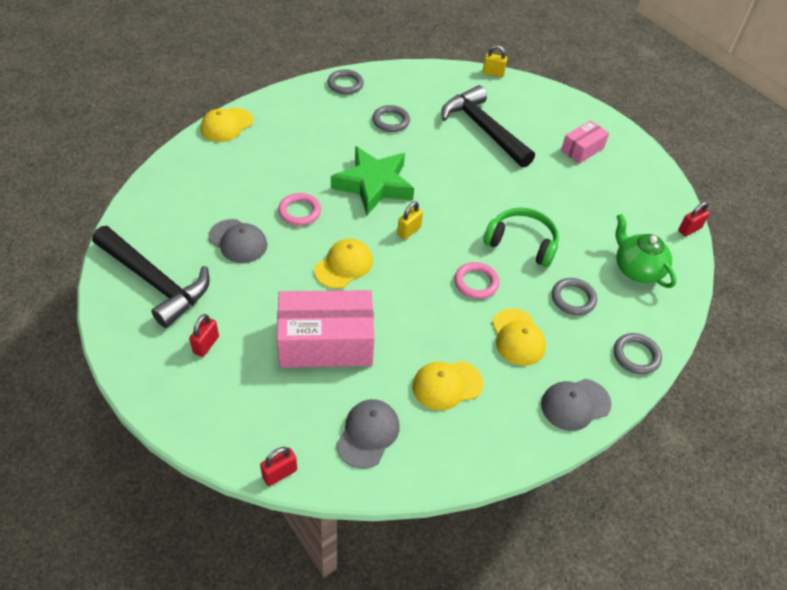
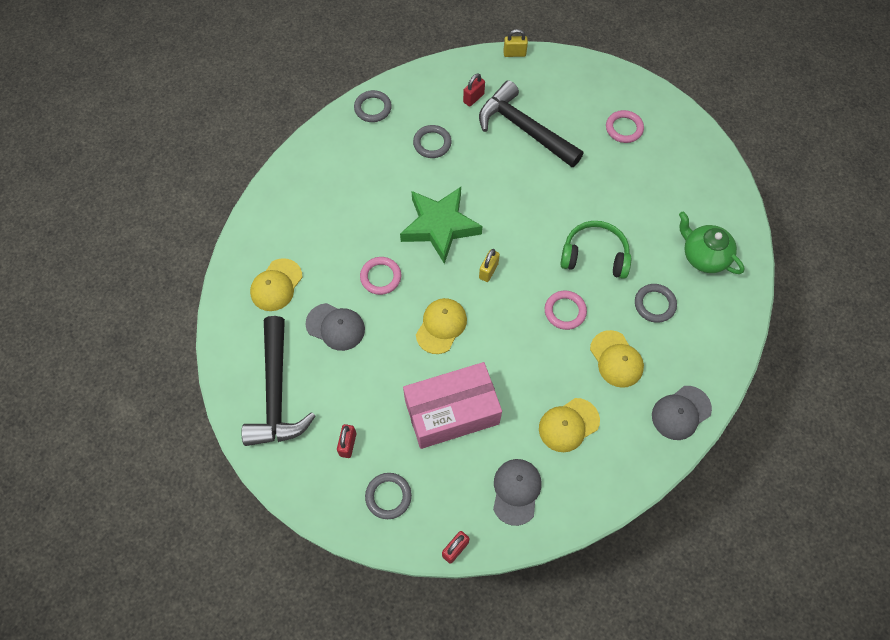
camera: 10 degrees left, 15 degrees up
black hammer [92,226,210,328] -> black hammer turned 60 degrees clockwise [241,316,315,446]
yellow cap [201,108,253,142] -> yellow cap moved to [250,258,302,311]
pink box [561,120,609,164] -> pink ring [606,110,644,143]
grey ring [614,333,662,375] -> grey ring moved to [365,473,412,519]
red padlock [678,201,710,237] -> red padlock moved to [463,73,485,107]

